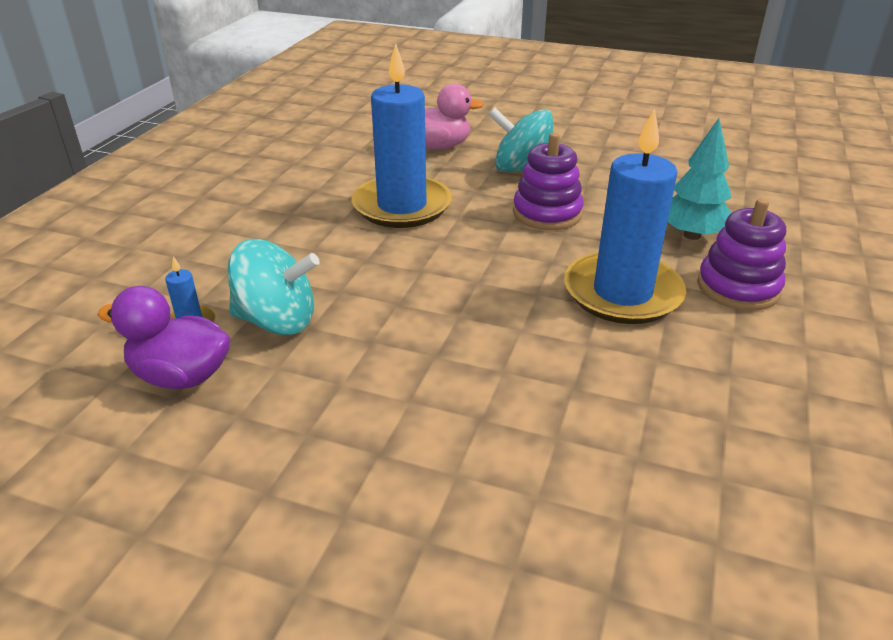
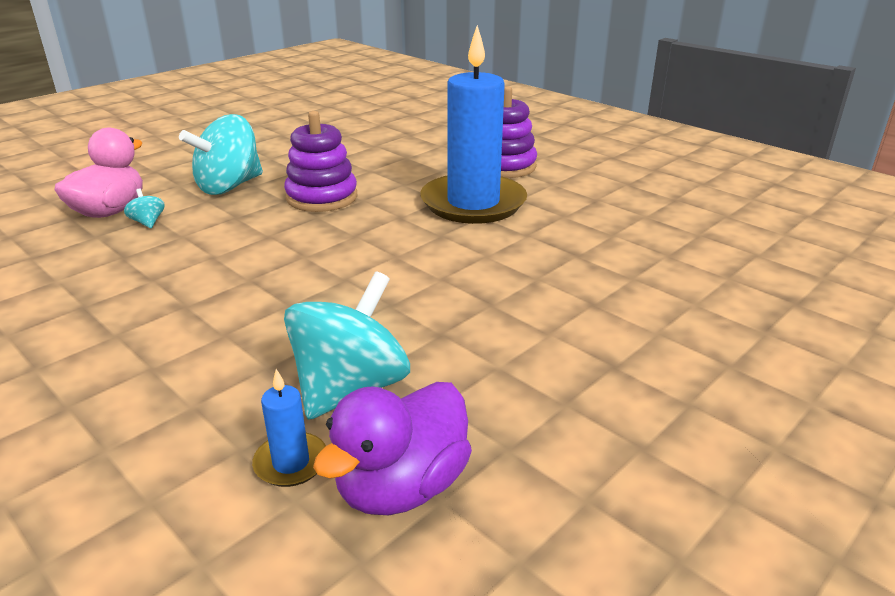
camera: 65 degrees left, 5 degrees down
blue candle [351,44,452,228] -> none
turquoise tree [668,118,731,240] -> none
none -> turquoise spinning top [124,189,165,228]

